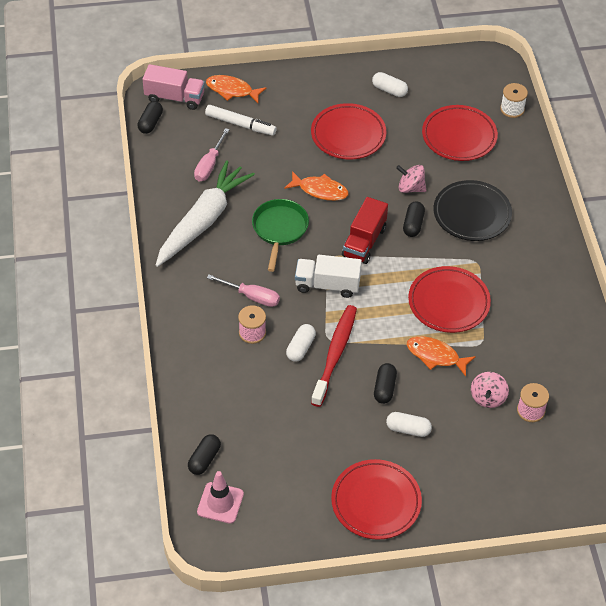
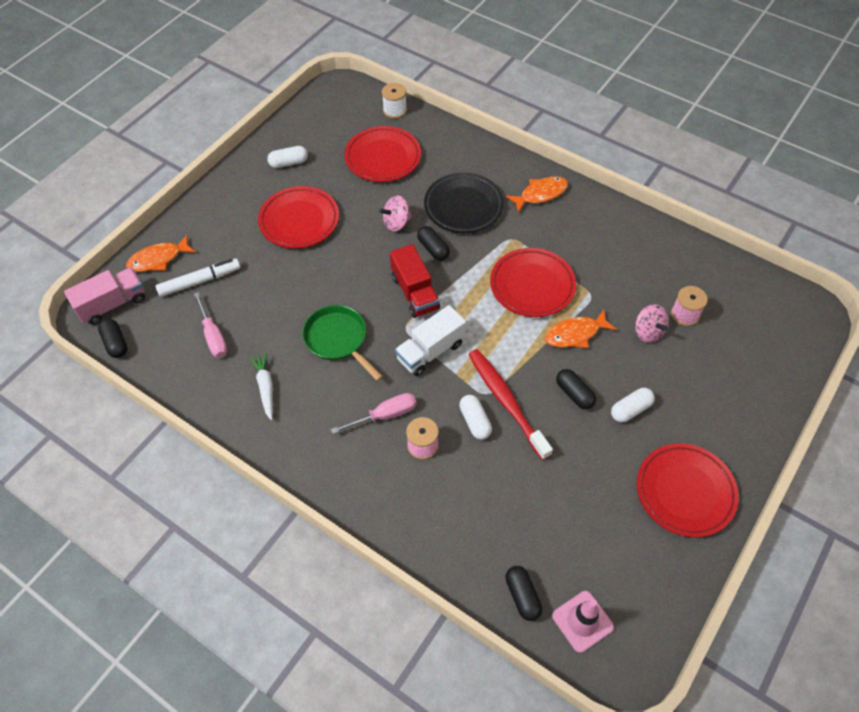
camera: 45 degrees left, 5 degrees up
white carrot [156,160,255,267] -> white carrot [250,352,273,421], size x0.45
orange fish [284,171,348,201] -> orange fish moved to [506,177,568,213]

